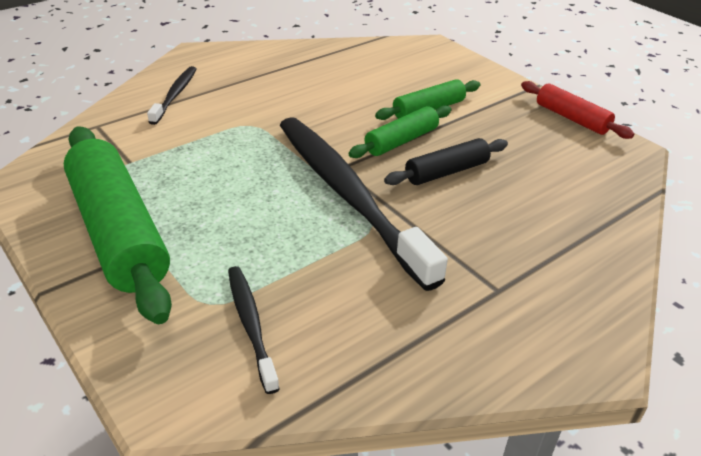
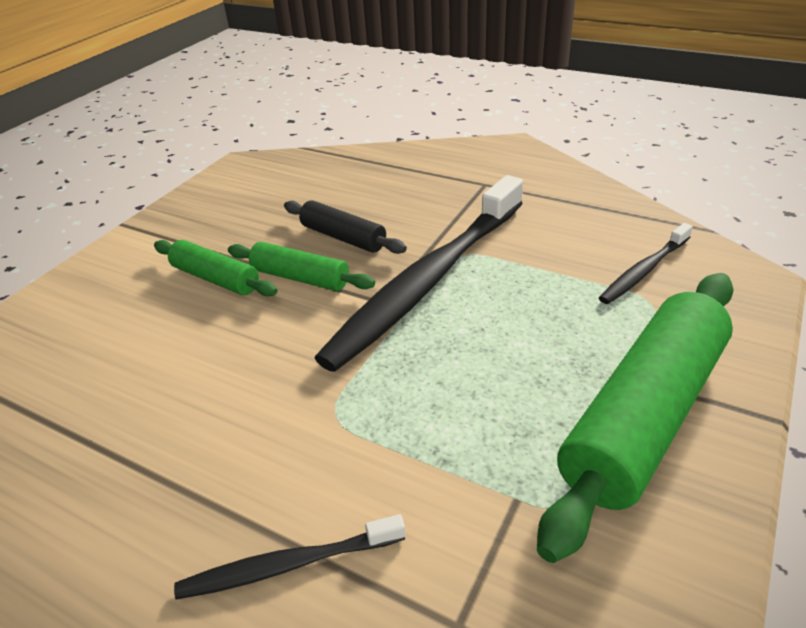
camera: 110 degrees left, 0 degrees up
red rolling pin [521,81,634,139] -> none

